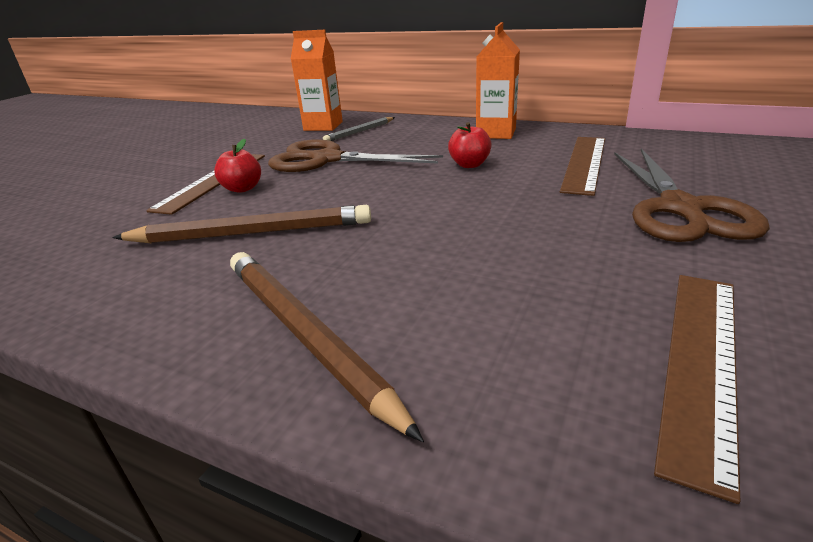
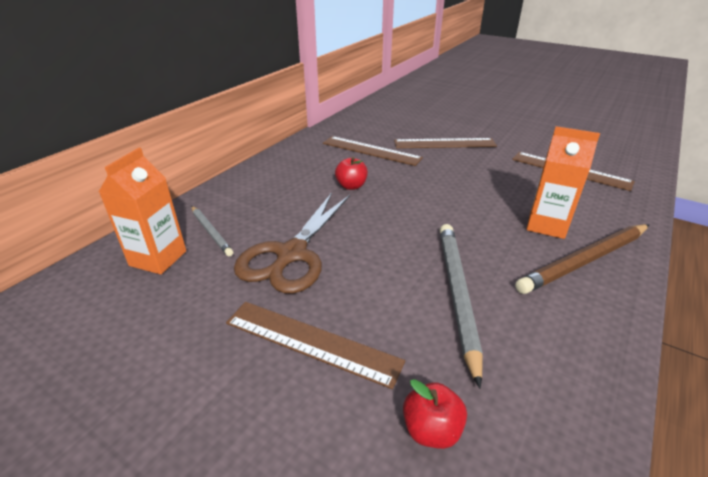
camera: 85 degrees left, 5 degrees up
brown pencil [112,205,371,243] -> grey pencil [440,224,483,388]
red apple [214,139,261,193] -> red apple moved to [403,379,467,449]
orange carton [476,22,520,139] -> orange carton moved to [527,126,600,239]
brown scissors [614,149,770,242] -> brown ruler [394,138,497,148]

